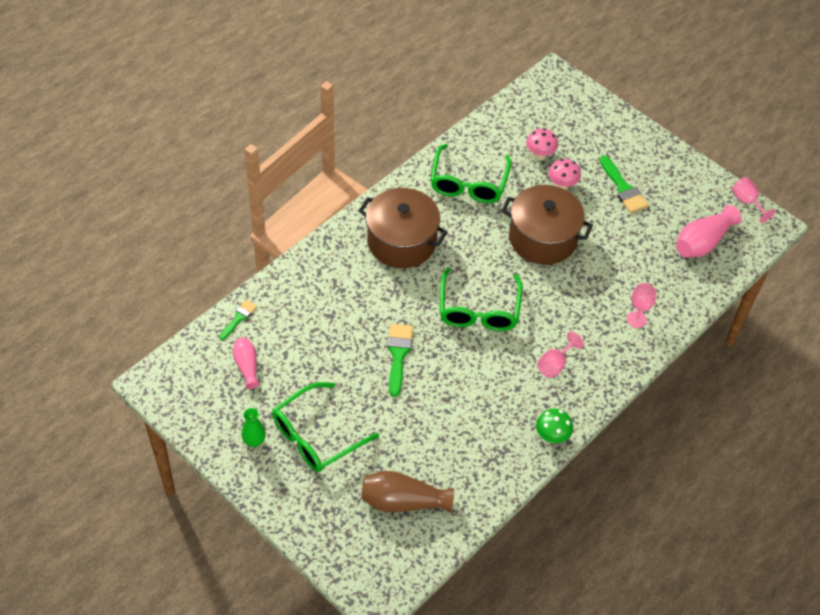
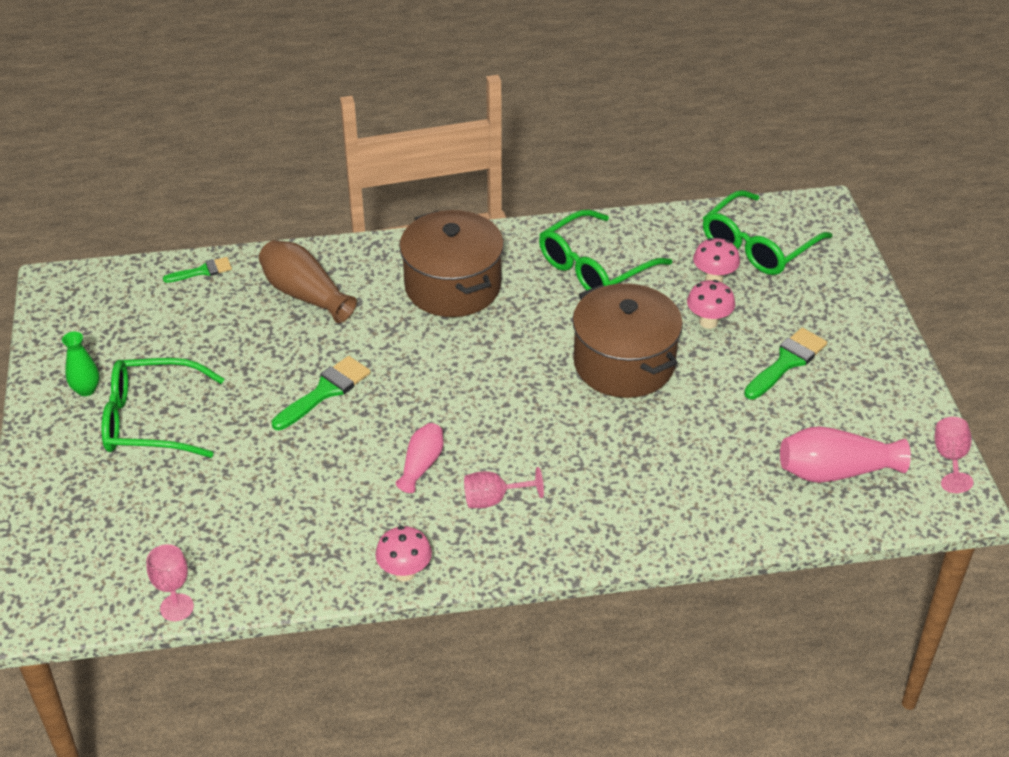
camera: 40 degrees right, 10 degrees down
pink vase [233,337,260,389] -> pink vase moved to [396,423,444,493]
brown vase [361,471,454,513] -> brown vase moved to [259,240,357,323]
green glasses [440,267,523,331] -> green glasses moved to [703,190,832,275]
green mushroom [536,409,573,443] -> pink mushroom [375,526,432,581]
green brush [599,156,649,213] -> green brush turned 150 degrees counterclockwise [744,328,827,399]
pink goblet [627,283,656,328] -> pink goblet moved to [146,544,194,621]

